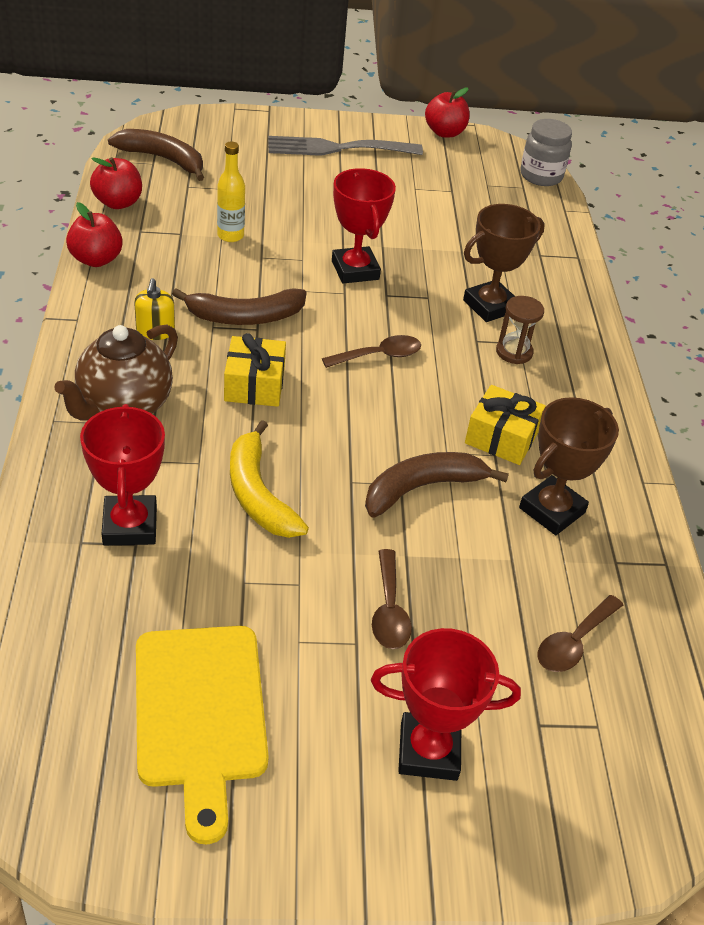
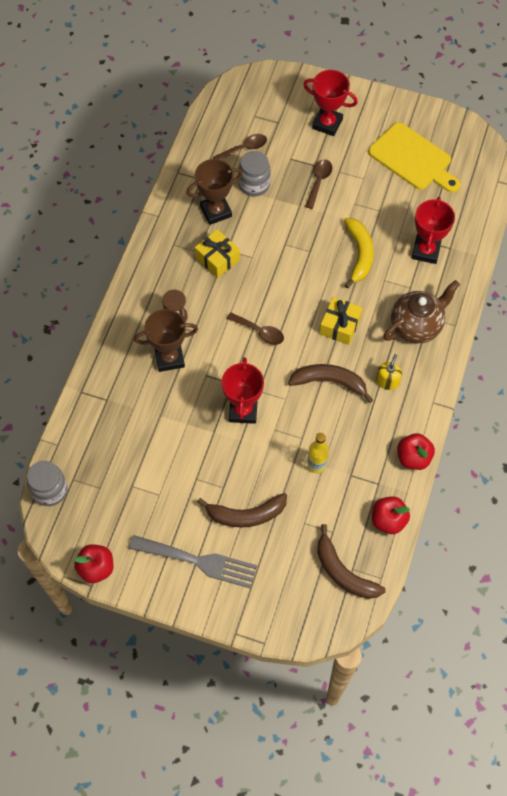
camera: 155 degrees left, 20 degrees up
yellow cutting board [136,626,269,844] -> yellow cutting board turned 120 degrees clockwise [368,122,461,193]
brown spoon [322,335,421,368] -> brown spoon turned 150 degrees counterclockwise [227,312,284,345]
brown banana [365,452,509,518] -> brown banana moved to [197,493,287,527]
none -> grey jar [238,151,271,196]

